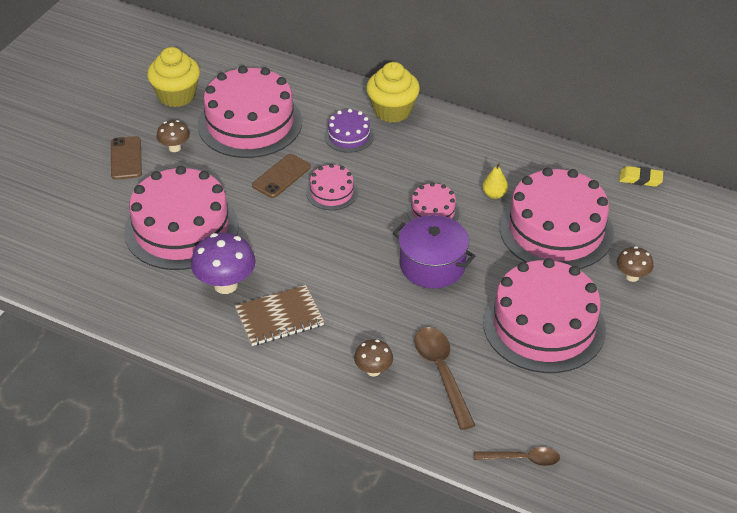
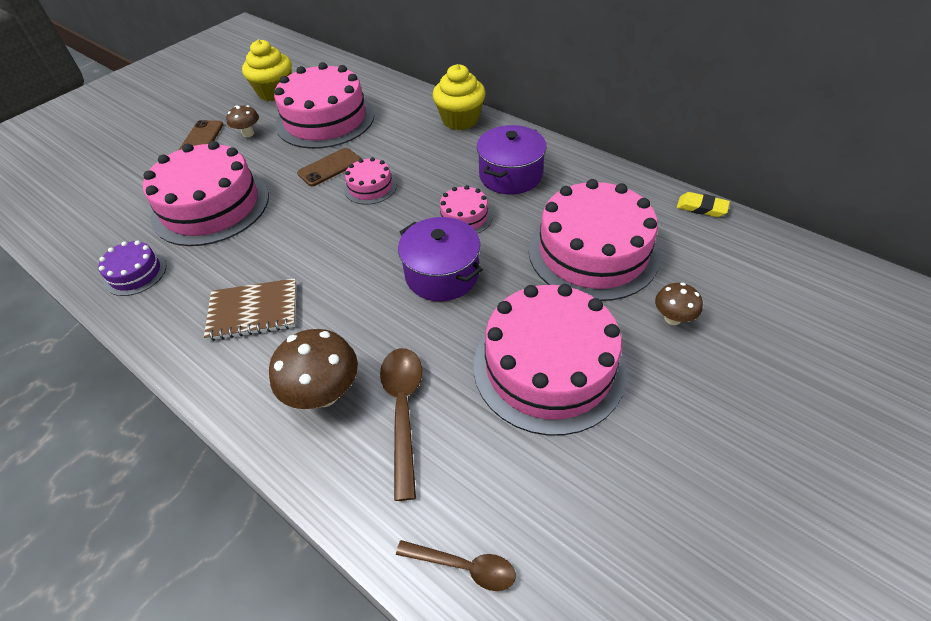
camera: 15 degrees right, 5 degrees up
purple mushroom [191,233,256,294] -> none
purple cake [324,109,374,153] -> purple cake moved to [98,241,166,296]
brown mushroom [354,339,393,376] -> brown mushroom [269,329,358,409], size x1.74
yellow pear [482,163,508,199] -> none
none -> purple pot [477,125,547,194]

